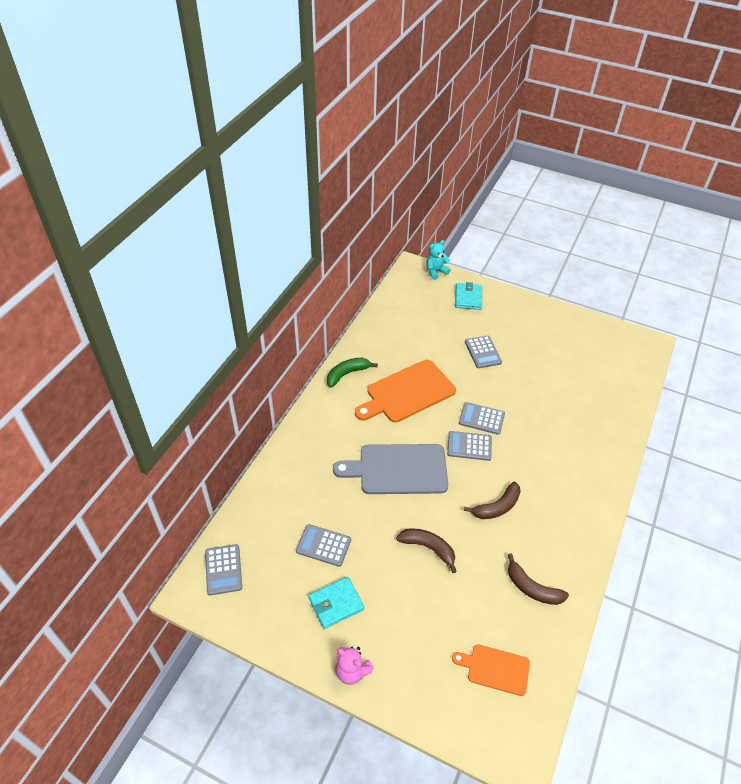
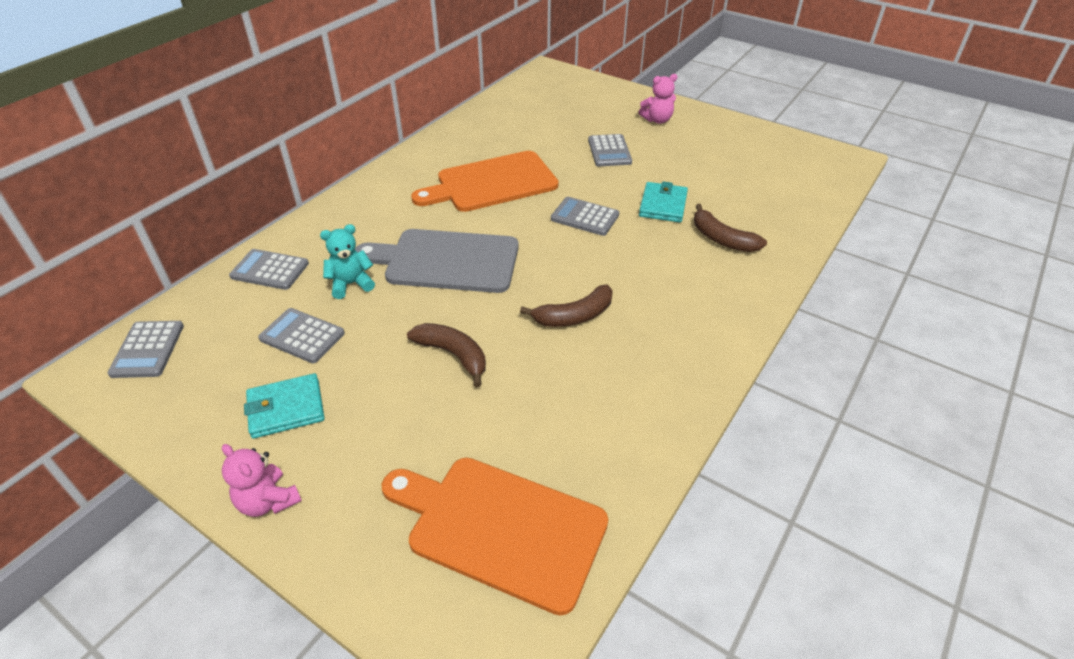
camera: 10 degrees right, 5 degrees down
green banana [327,358,378,387] -> none
turquoise teddy bear [426,240,451,280] -> turquoise teddy bear moved to [320,224,375,299]
grey calculator [447,431,492,461] -> grey calculator moved to [229,249,309,290]
orange cutting board [452,644,530,696] -> orange cutting board [382,458,608,616], size x1.80
turquoise wallet [455,282,482,310] -> turquoise wallet moved to [639,181,688,222]
brown banana [508,553,569,605] -> brown banana moved to [694,204,767,252]
none -> pink teddy bear [639,74,678,124]

